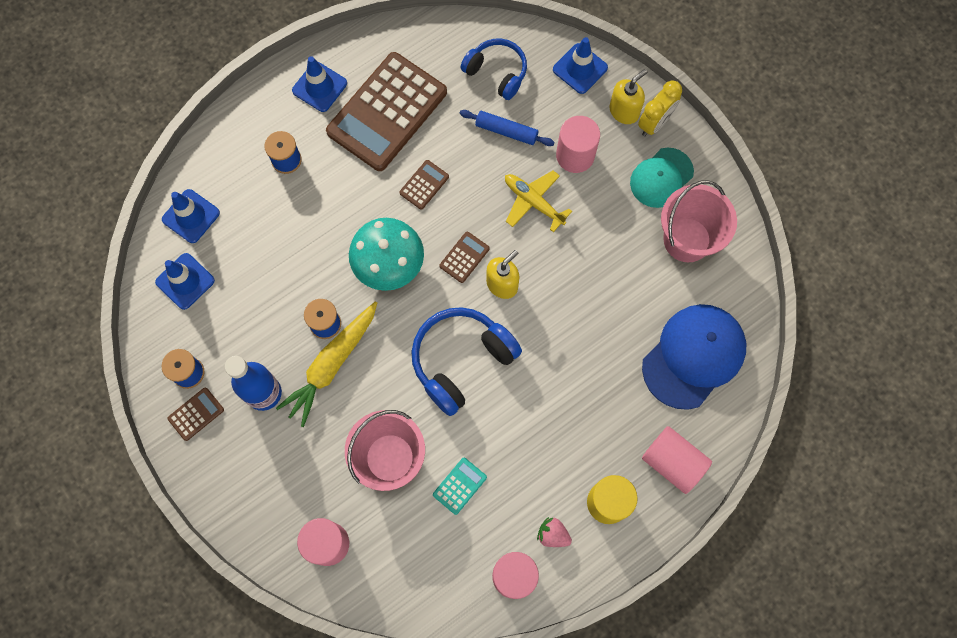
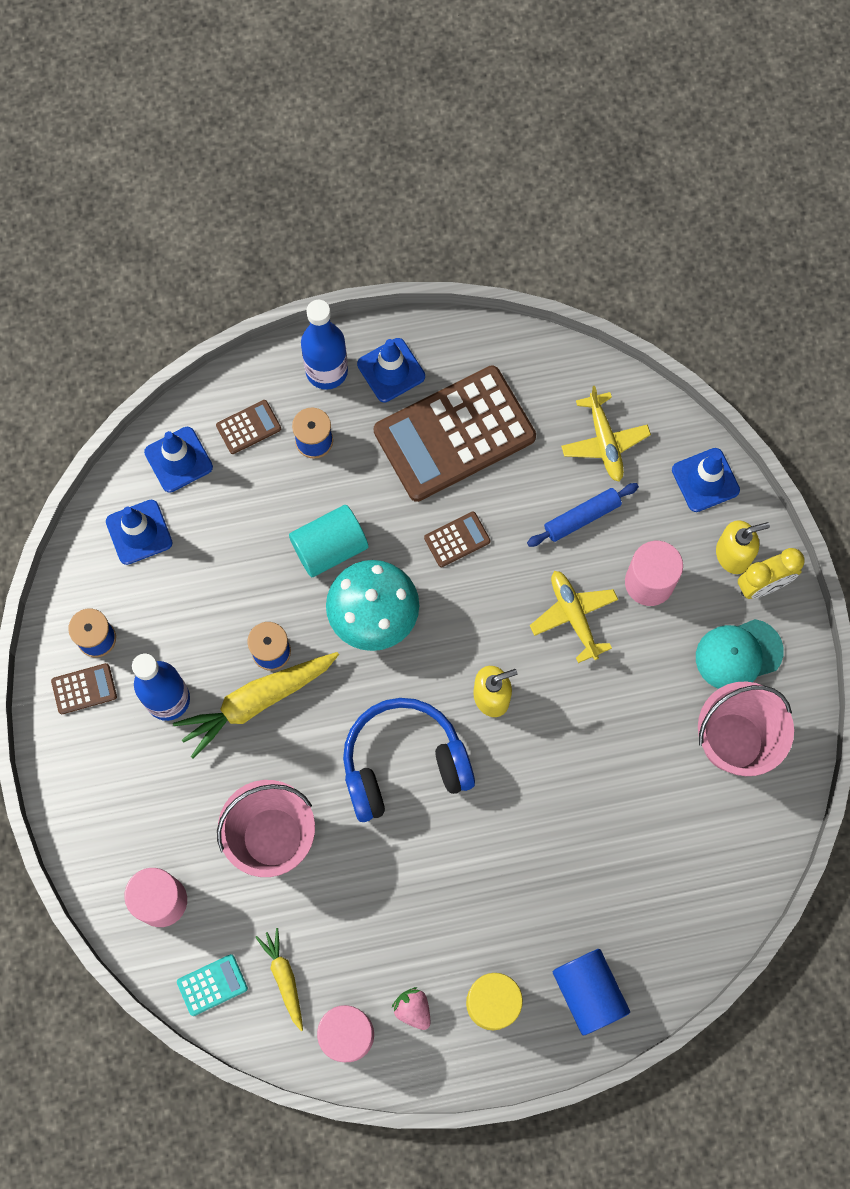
camera: 25 degrees right, 0 degrees up
turquoise calculator [433,458,487,515] -> turquoise calculator moved to [177,954,248,1016]
brown calculator [439,232,490,283] -> brown calculator moved to [216,400,281,454]
blue headphones [460,39,527,100] -> yellow plane [561,386,651,482]
blue rolling pin [460,110,555,146] -> blue rolling pin turned 75 degrees counterclockwise [527,483,639,547]
blue cap [642,304,746,410] -> none
pink cylinder [642,426,712,494] -> blue cylinder [553,949,630,1035]
none -> yellow carrot [255,928,303,1031]
none -> turquoise cylinder [289,505,368,577]
none -> blue bottle [301,300,348,390]

